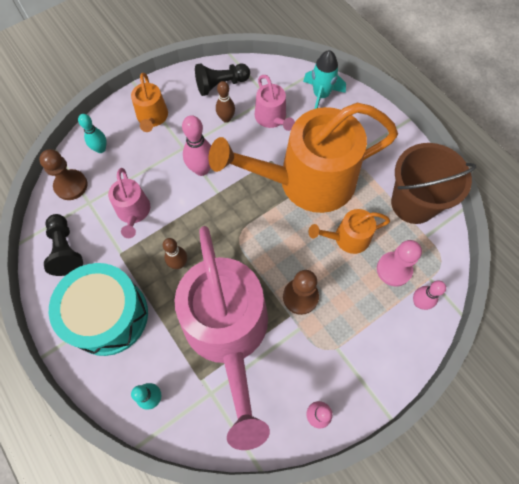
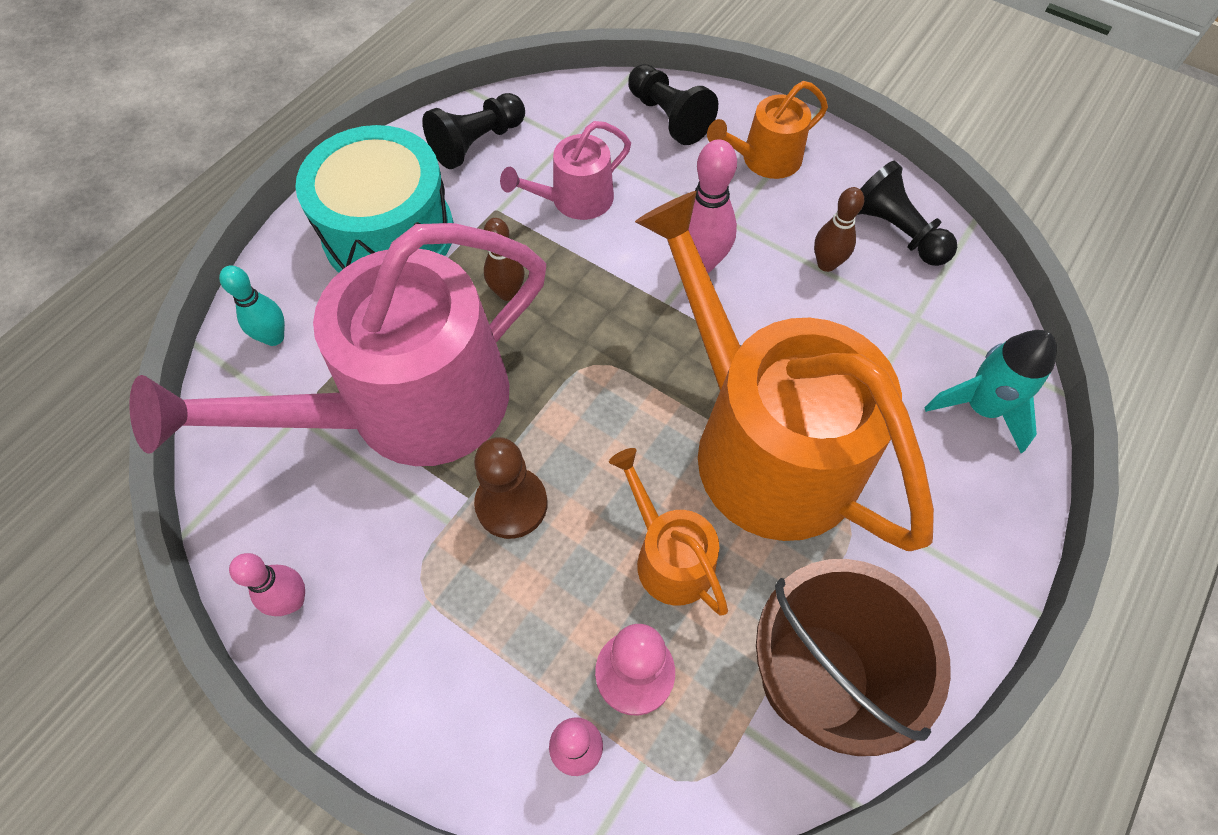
camera: 70 degrees right, 5 degrees down
brown pawn [39,149,87,200] -> none
turquoise bowling pin [78,114,106,153] -> black pawn [628,64,718,145]
pink watering can [255,75,295,131] -> none

